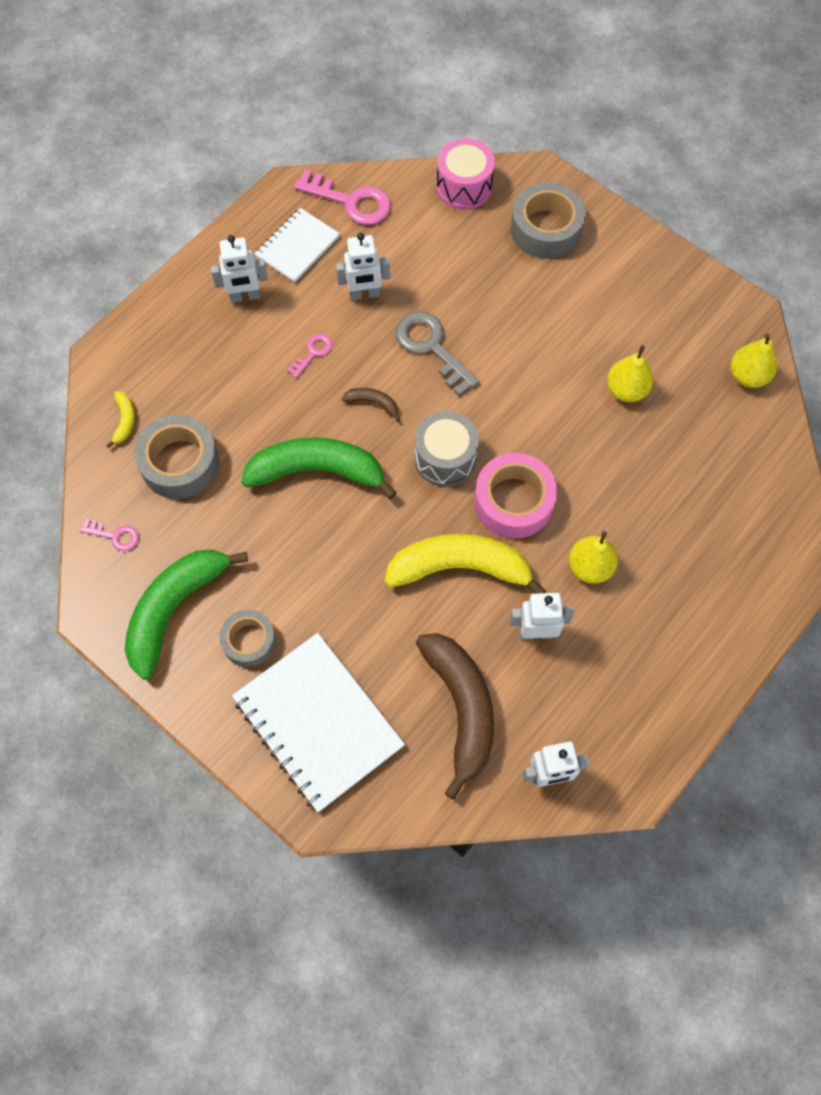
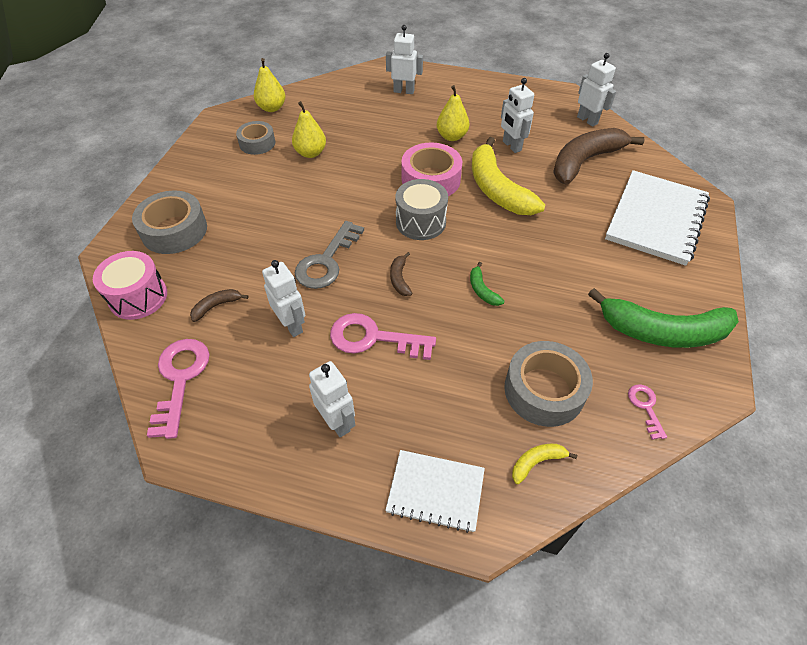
camera: 115 degrees left, 15 degrees down
grey tape [219,610,276,667] -> grey tape moved to [236,121,275,155]
green banana [241,437,397,499] -> green banana [470,262,504,306], size x0.42
white notebook [255,208,340,283] -> white notebook moved to [385,450,485,533]
pink key [287,334,332,378] -> pink key [330,313,436,360], size x1.90
none -> brown banana [190,289,248,322]
none -> white robot [386,25,423,94]

